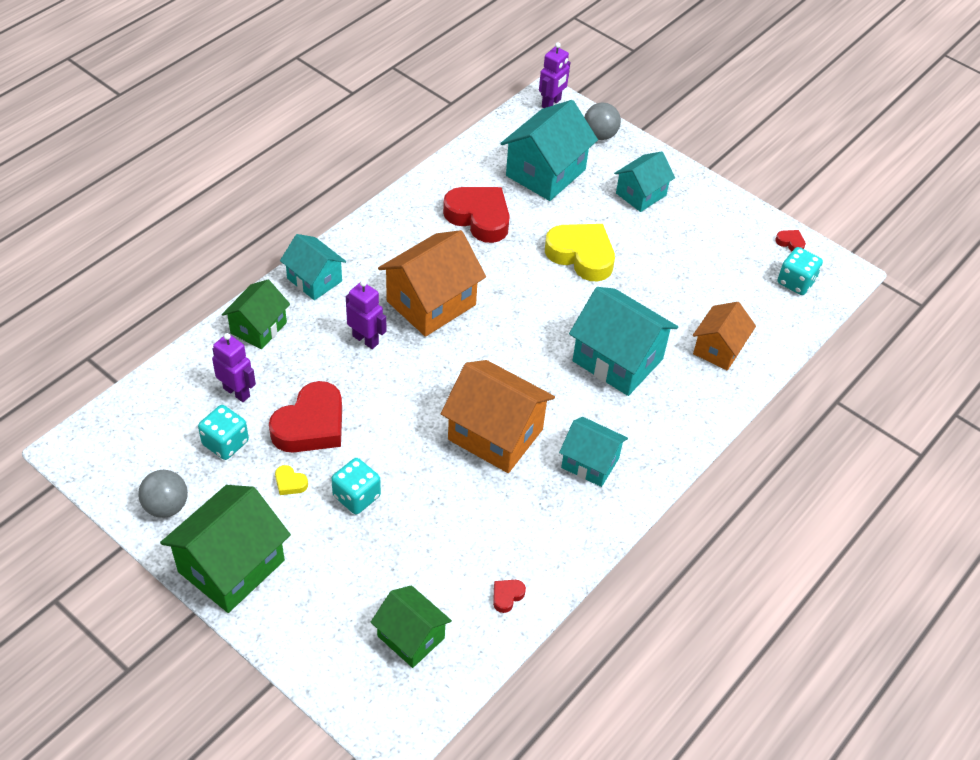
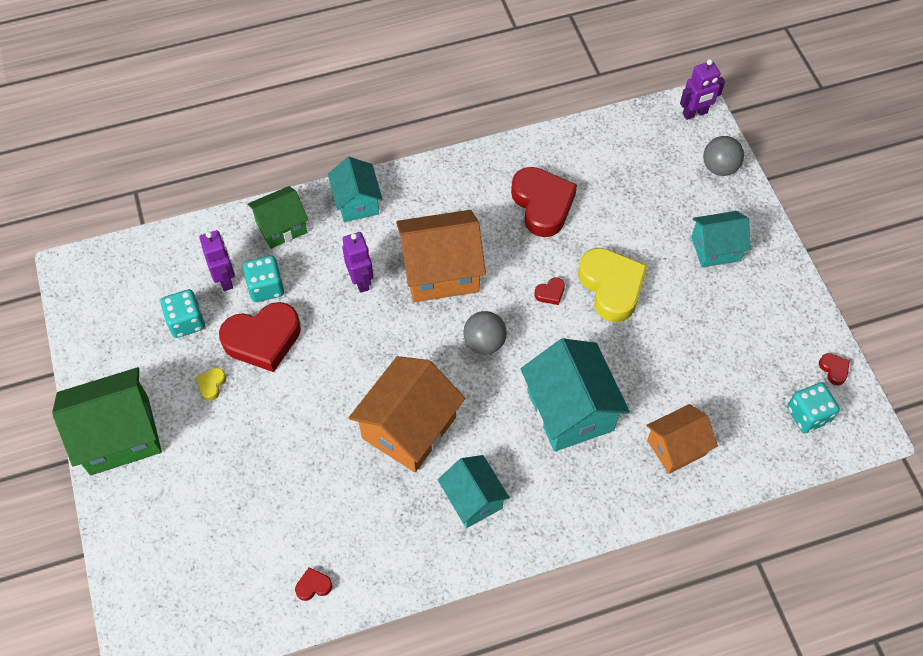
camera: 35 degrees right, 10 degrees up
grey ball [138,470,188,518] -> grey ball moved to [463,311,507,354]
yellow heart [275,465,308,495] -> yellow heart turned 45 degrees clockwise [196,368,226,401]
turquoise dice [331,458,381,514] -> turquoise dice moved to [243,256,284,302]
green house [371,585,452,668] -> none
orange house [441,360,555,473] -> orange house turned 60 degrees clockwise [349,356,465,472]
turquoise house [500,100,598,201] -> none
none -> red heart [534,277,565,305]

